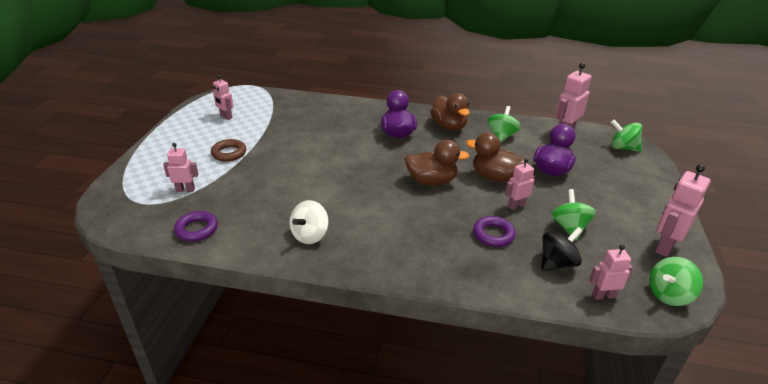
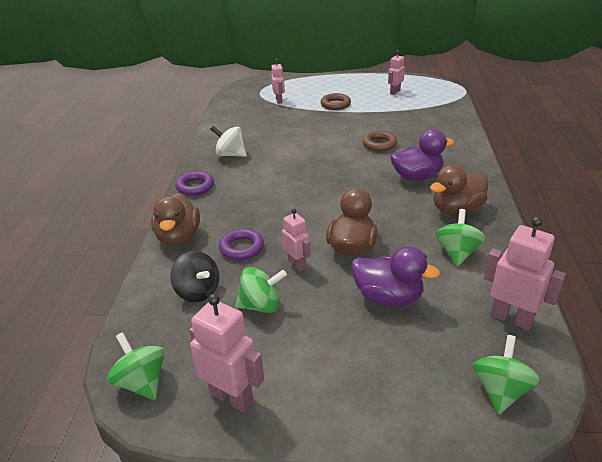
camera: 85 degrees right, 0 degrees up
purple ring [174,211,218,242] -> purple ring moved to [175,171,214,196]
brown duck [405,140,470,186] -> brown duck moved to [151,193,200,246]
green spinning top [487,106,521,142] -> green spinning top turned 90 degrees counterclockwise [436,209,485,266]
pink robot [589,245,633,300] -> none
none -> brown ring [362,131,397,151]

